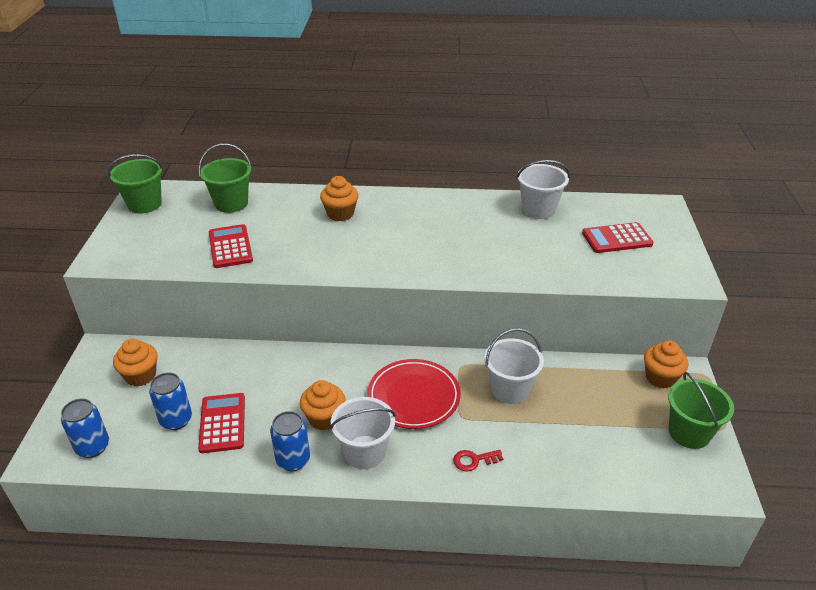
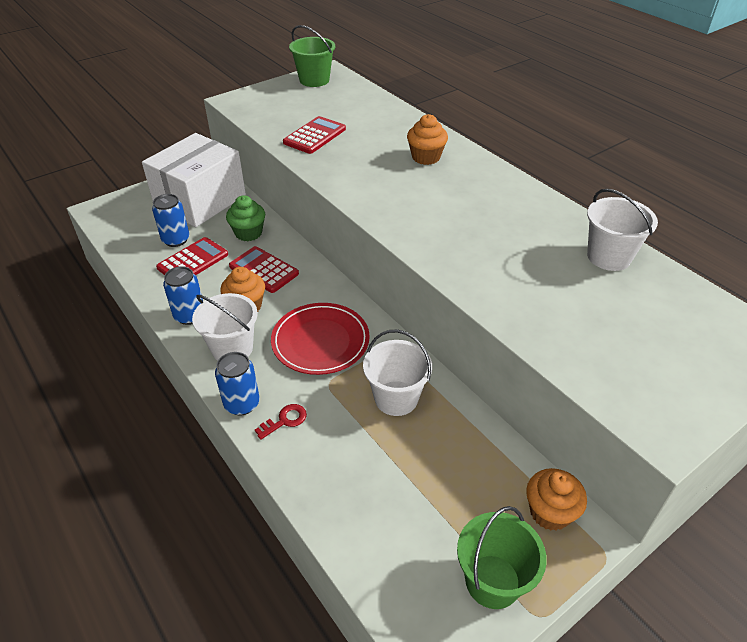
camera: 50 degrees right, 5 degrees up
blue can [61,398,109,458] -> blue can moved to [215,352,260,416]
orange cupcake [113,339,158,387] -> white box [142,133,246,227]
green bucket [199,144,252,213] -> none
red key [453,450,503,471] -> red key turned 105 degrees clockwise [255,404,307,440]
red calculator [582,222,653,253] -> red calculator moved to [229,246,299,293]
none -> green cupcake [226,195,265,241]

